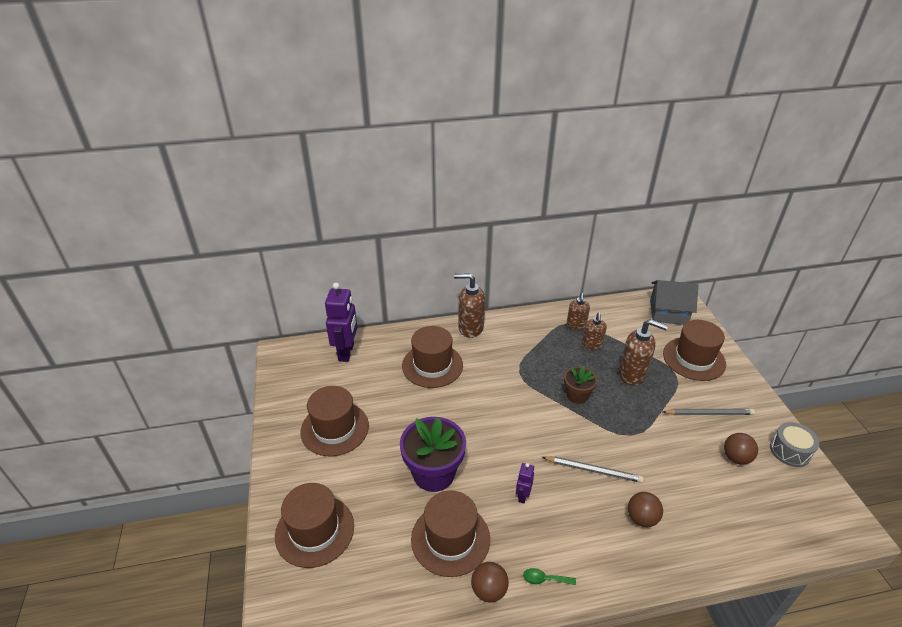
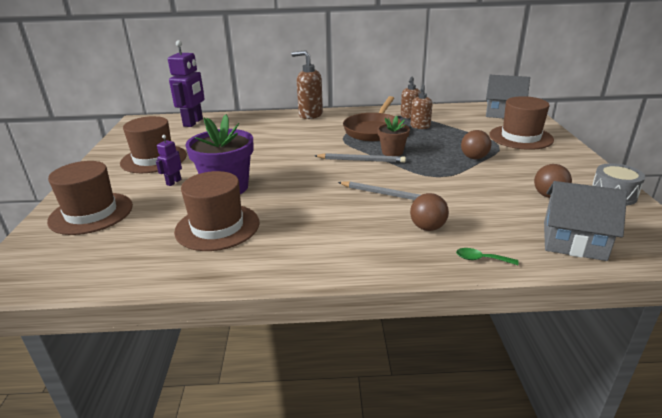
camera: 10 degrees right, 10 degrees down
brown hat [402,326,463,388] -> none
brown ball [471,562,509,602] -> brown ball moved to [461,130,491,159]
purple robot [516,463,534,503] -> purple robot moved to [156,135,182,186]
green spoon [523,568,576,585] -> green spoon moved to [456,248,519,265]
brown soap dispenser [619,319,668,385] -> none
grey pencil [663,409,755,415] -> grey pencil moved to [315,153,406,163]
none -> brown pan [343,96,401,141]
none -> grey house [544,181,627,261]

